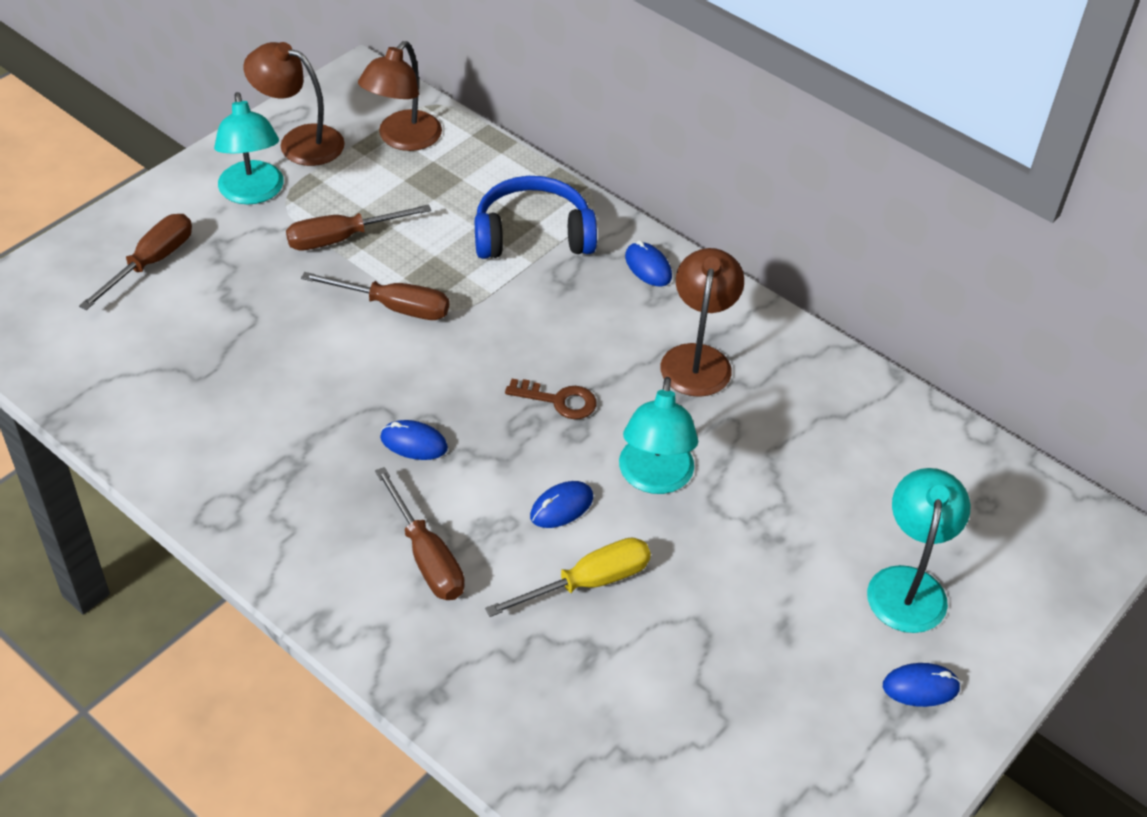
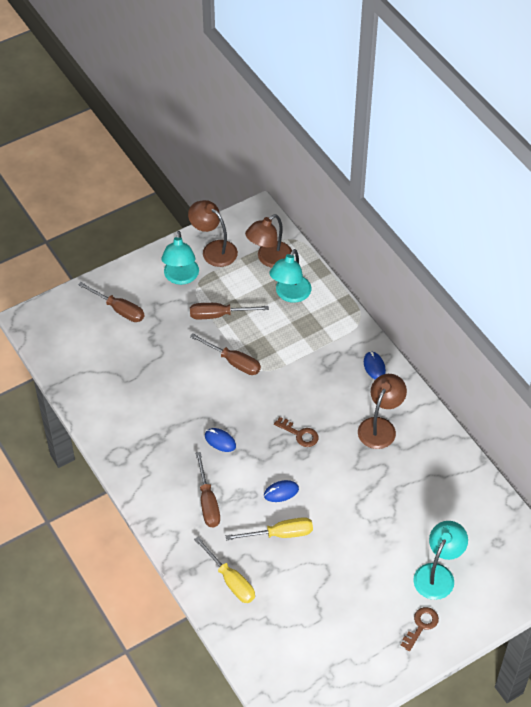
camera: 20 degrees right, 5 degrees up
brown screwdriver [79,214,192,310] -> brown screwdriver turned 75 degrees clockwise [78,282,145,322]
blue headphones [475,176,597,259] -> none
turquoise lamp [619,377,698,494] -> turquoise lamp moved to [269,249,311,303]
blue mouse [883,663,961,707] -> brown key [401,607,439,651]
none -> yellow screwdriver [194,537,255,603]

